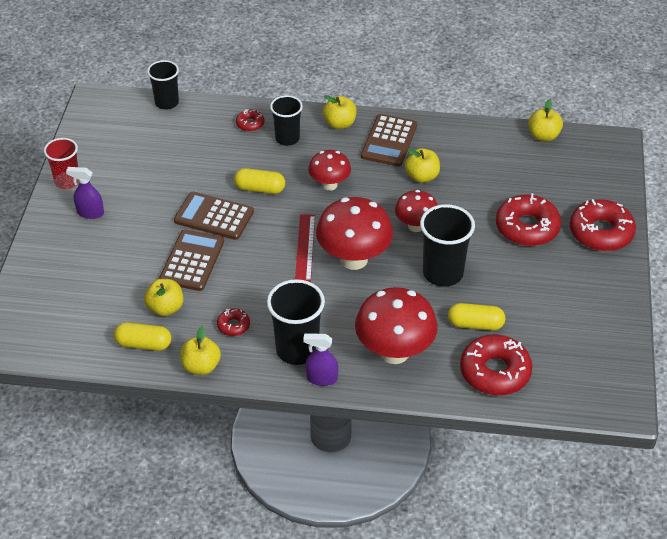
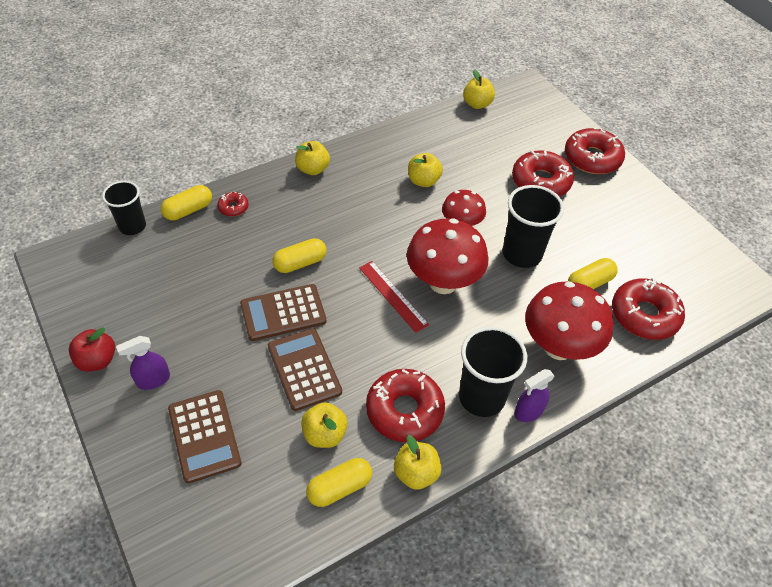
camera: 40 degrees left, 5 degrees up
red cup [44,138,79,189] -> red apple [69,327,115,372]
red donut [217,308,250,336] -> red donut [366,369,445,442], size x2.09
black cup [270,95,303,146] -> none
red mushroom [308,150,351,191] -> none
brown calculator [361,114,417,166] -> brown calculator moved to [168,390,242,484]
none -> yellow capsule [161,185,212,221]

